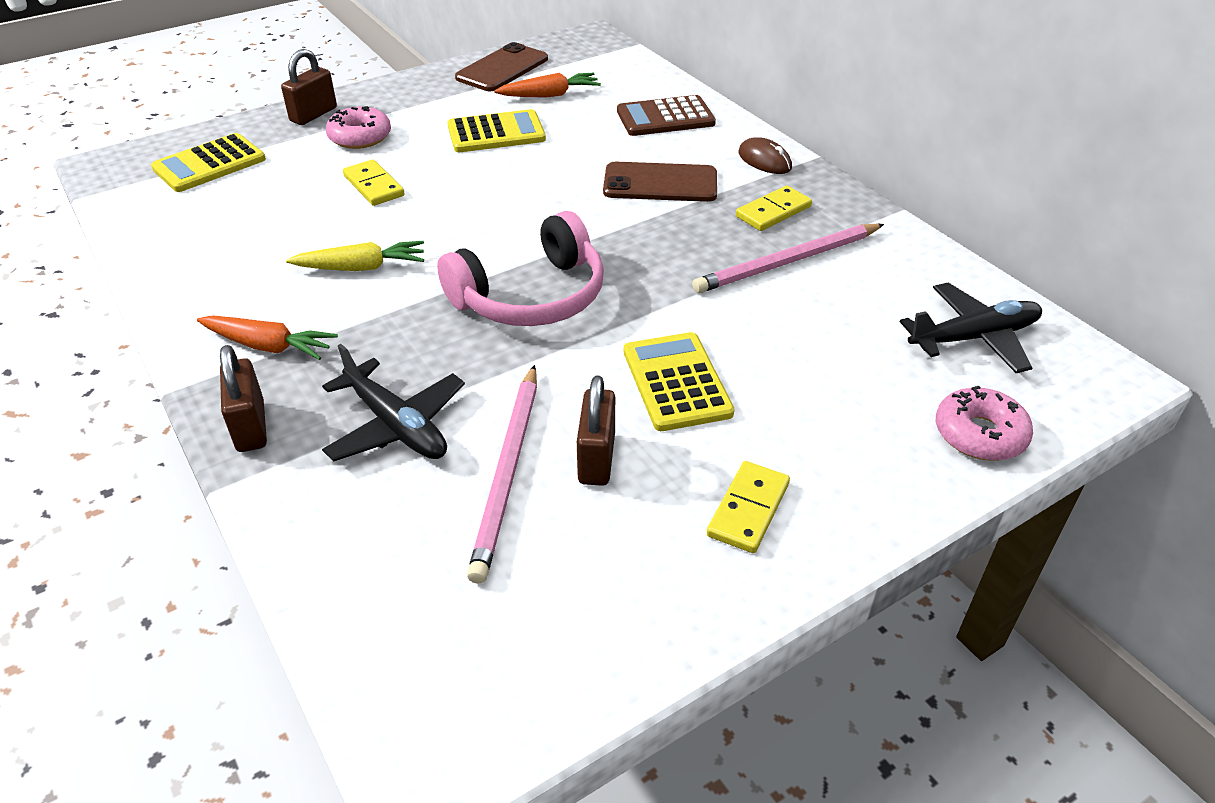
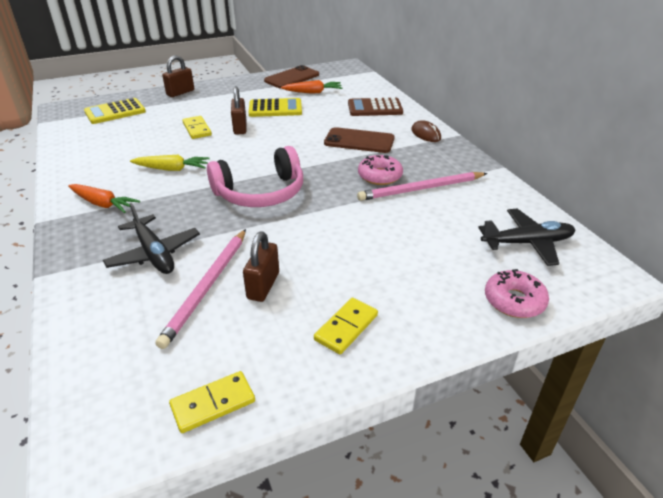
camera: 10 degrees right, 5 degrees down
brown padlock [220,345,267,452] -> brown padlock moved to [231,86,246,135]
pink donut [326,106,391,149] -> pink donut moved to [358,155,403,185]
yellow calculator [624,332,734,431] -> none
yellow domino [736,186,812,231] -> yellow domino moved to [169,371,255,433]

